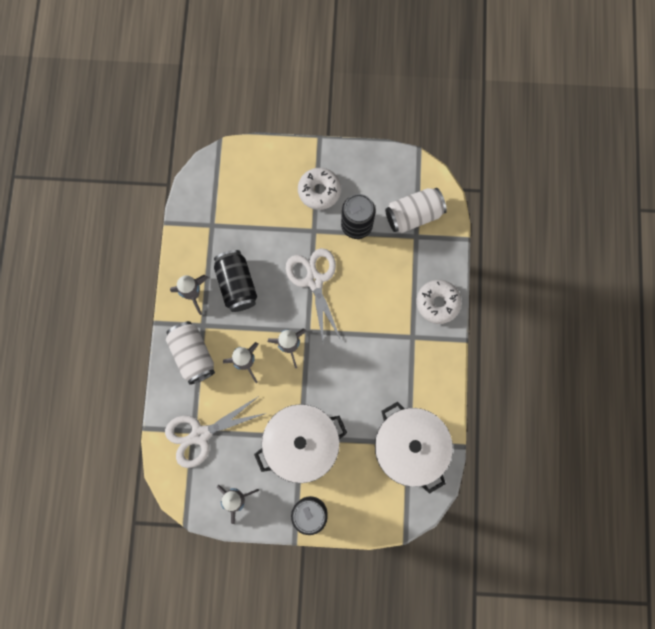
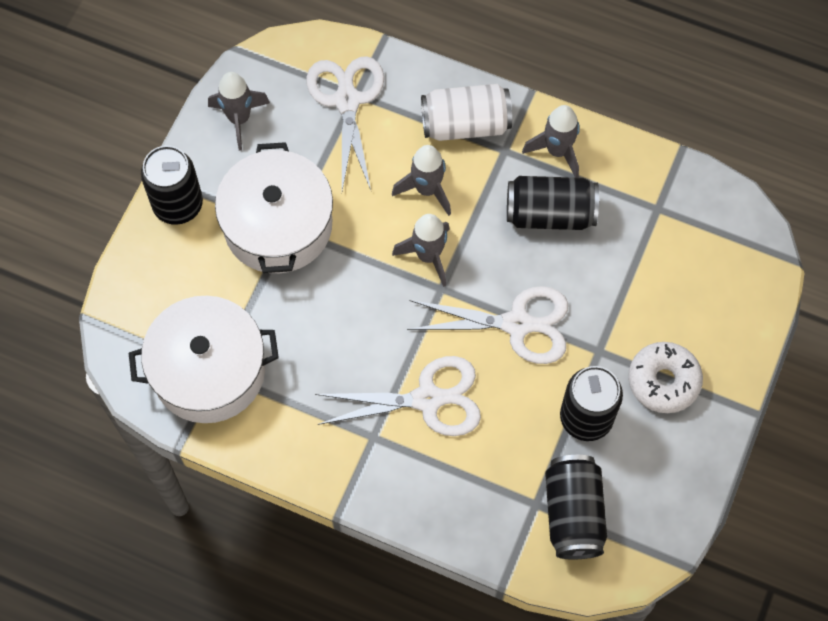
camera: 110 degrees right, 10 degrees down
white can [385,188,447,233] -> black can [545,455,607,560]
white donut [416,280,462,324] -> none
none -> white scissors [315,356,481,436]

